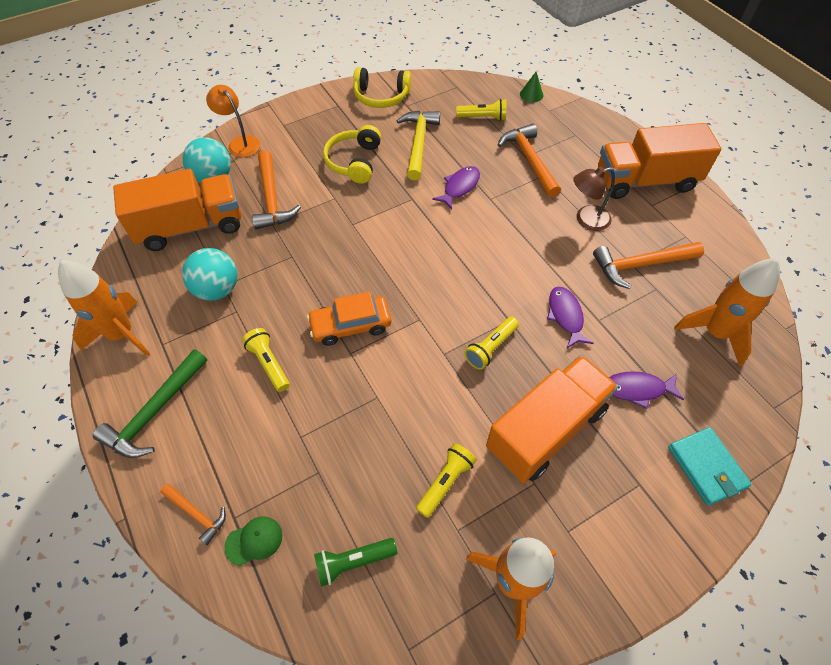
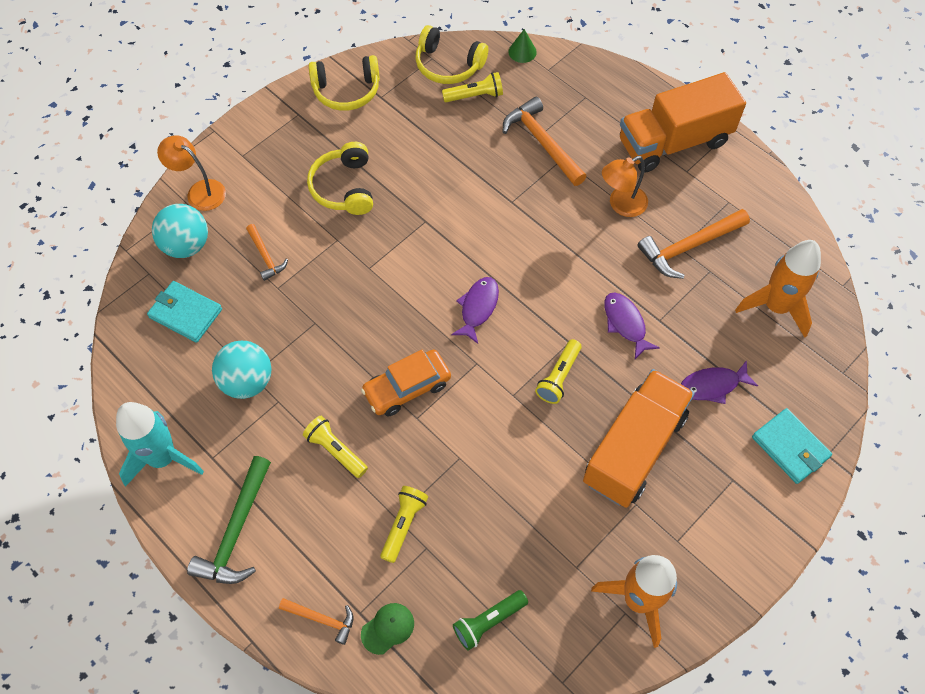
camera: 15 degrees left, 5 degrees up
orange rocket [58,260,150,357] -> turquoise rocket [116,402,204,487]
orange truck [113,169,241,251] -> turquoise wallet [147,281,222,343]
orange hammer [252,150,301,230] -> orange hammer [246,224,288,281], size x0.56
yellow hammer [397,111,440,180] -> none
yellow flashlight [416,443,477,518] -> yellow flashlight moved to [380,486,428,563]
purple fish [432,166,480,209] -> purple fish moved to [451,277,499,344]
brown lamp [573,167,615,231] -> orange lamp [602,156,648,217]
none -> yellow headphones [415,25,488,84]

